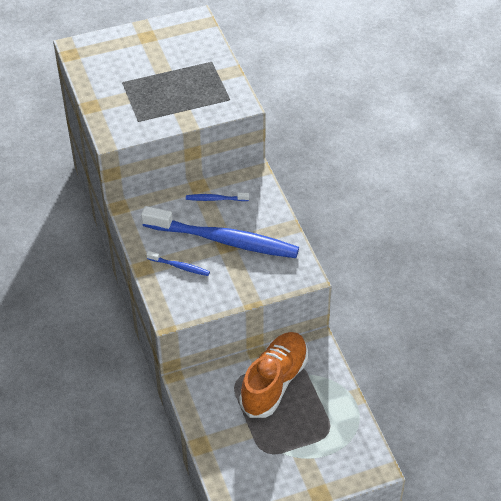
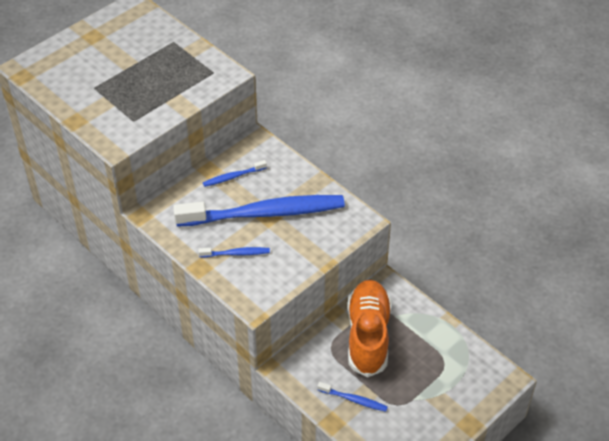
camera: 25 degrees left, 0 degrees up
none -> blue toothbrush [317,382,388,412]

